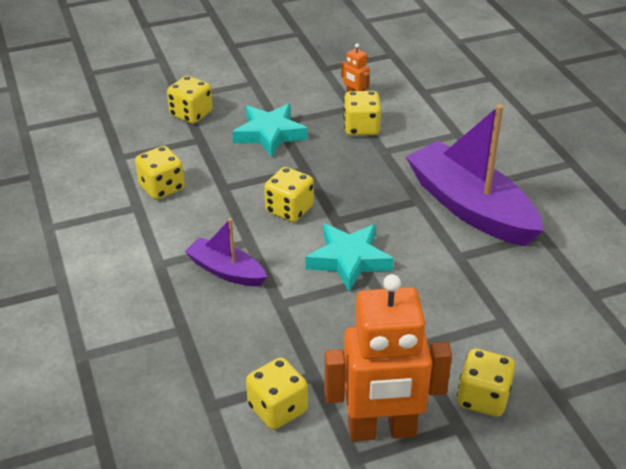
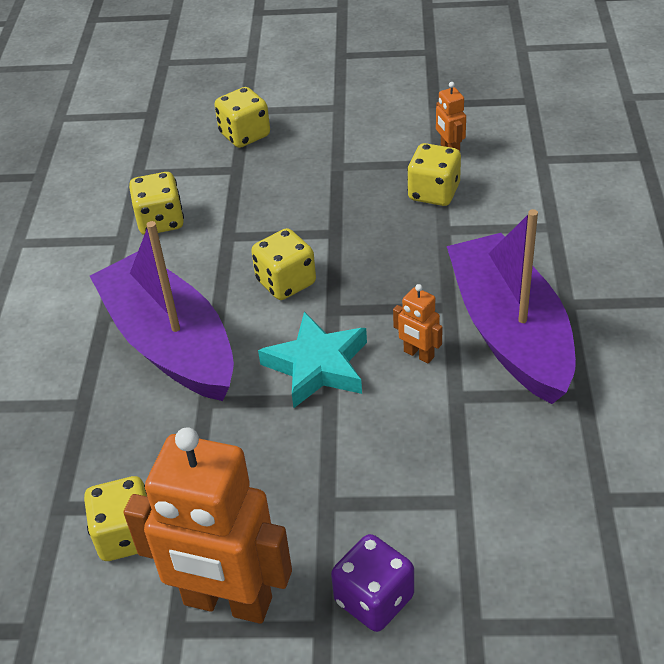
camera: 25 degrees right, 5 degrees up
purple boat [185,218,267,286] -> purple boat [90,221,234,401], size x1.94
turquoise star [232,104,308,158] -> none
yellow dice [457,348,515,417] -> purple dice [331,534,414,632]
none -> orange robot [393,284,443,363]

